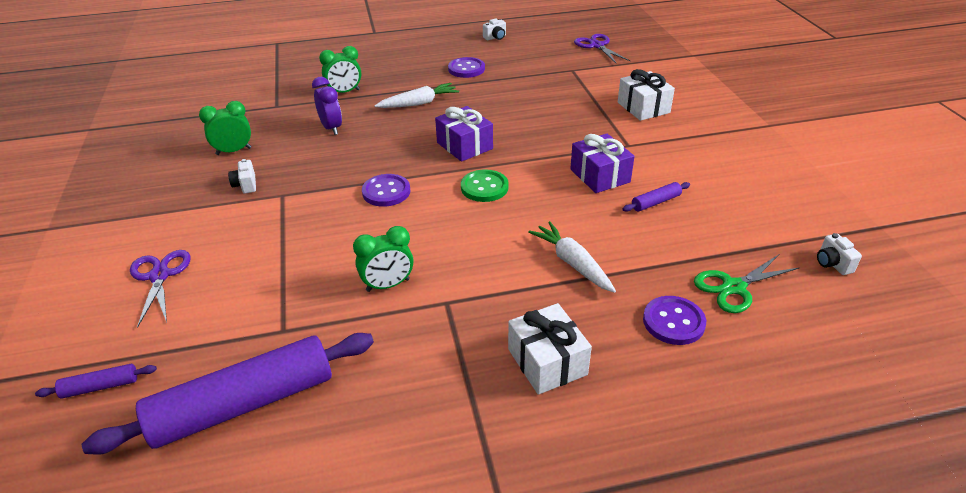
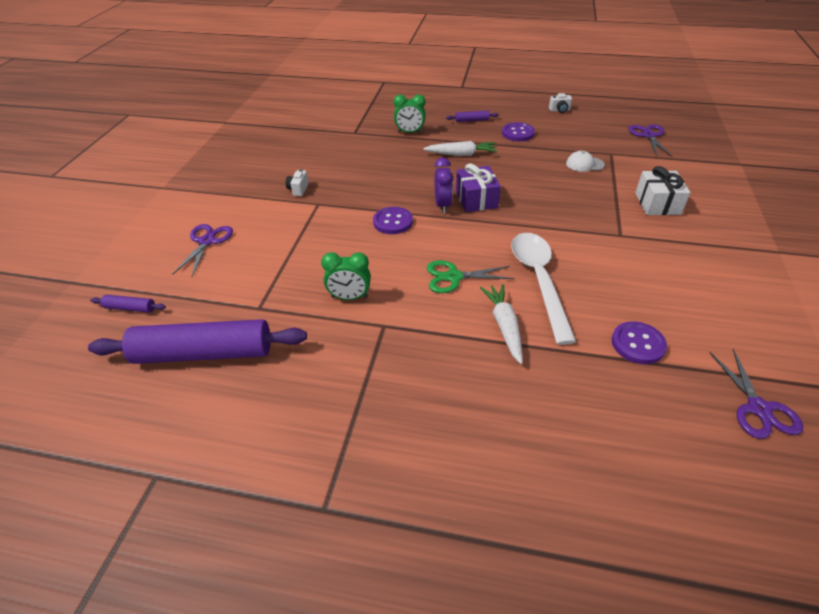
camera: 25 degrees right, 5 degrees up
green clock [199,101,251,155] -> none
purple clock [312,77,342,135] -> purple clock moved to [434,158,453,213]
green button [461,169,509,202] -> none
white gift [508,303,592,395] -> none
purple gift [570,134,635,193] -> none
purple rolling pin [623,182,690,212] -> purple rolling pin moved to [446,111,499,122]
purple button [643,296,706,345] -> purple button moved to [612,321,667,364]
green scissors [694,254,800,313] -> green scissors moved to [427,260,514,293]
white camera [817,233,862,275] -> purple scissors [709,349,803,439]
none -> white spoon [511,233,576,345]
none -> white cap [566,151,605,172]

